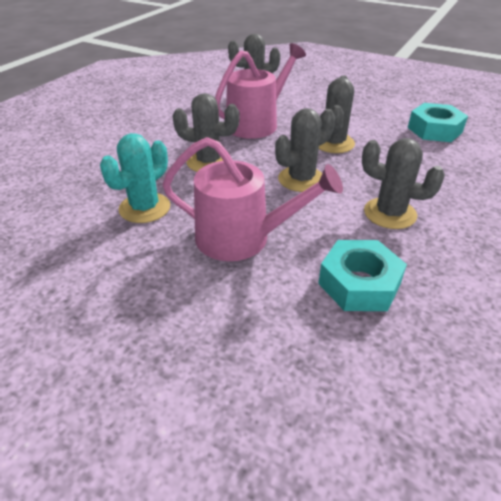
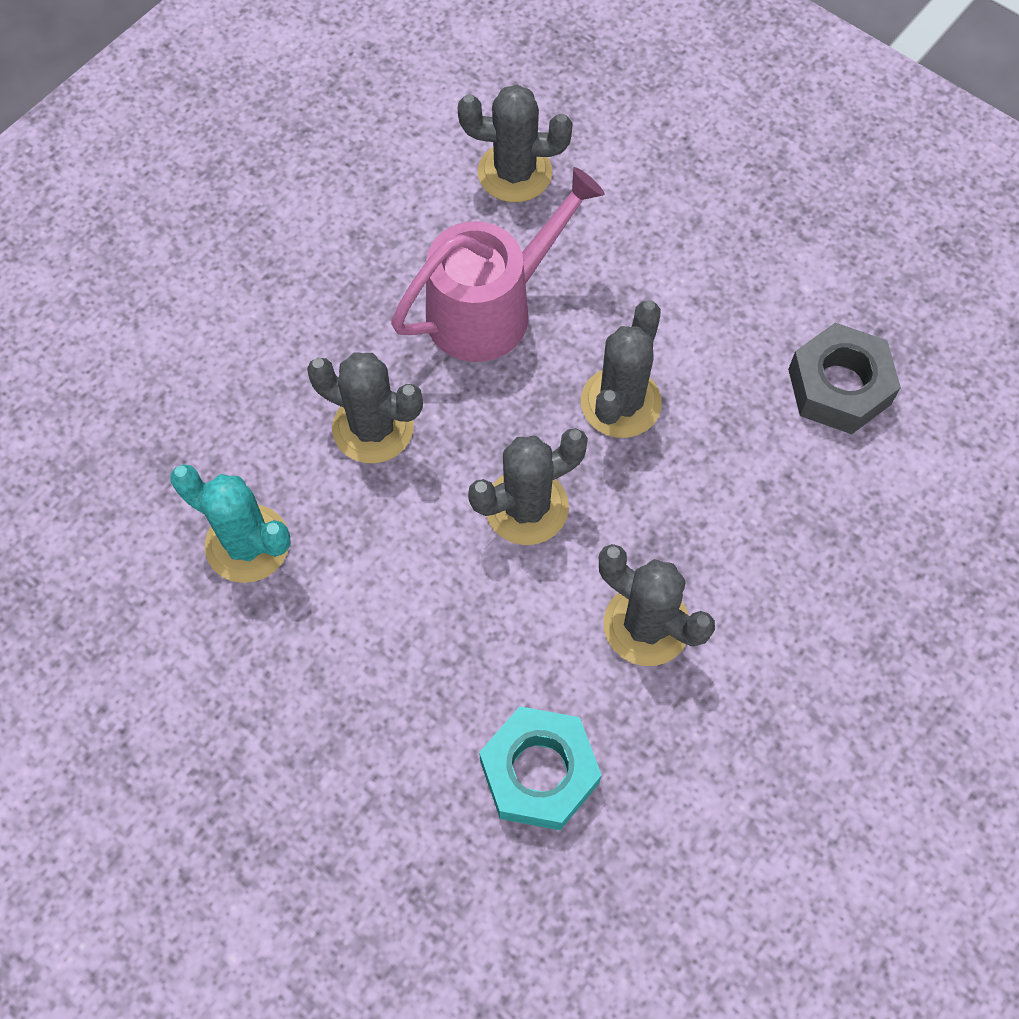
camera: 10 degrees right, 25 degrees up
turquoise cactus [100,133,170,223] -> turquoise cactus turned 75 degrees clockwise [171,464,291,583]
pink watering can [162,137,343,261] -> none
turquoise nut [408,103,468,142] -> grey nut [788,323,901,434]

